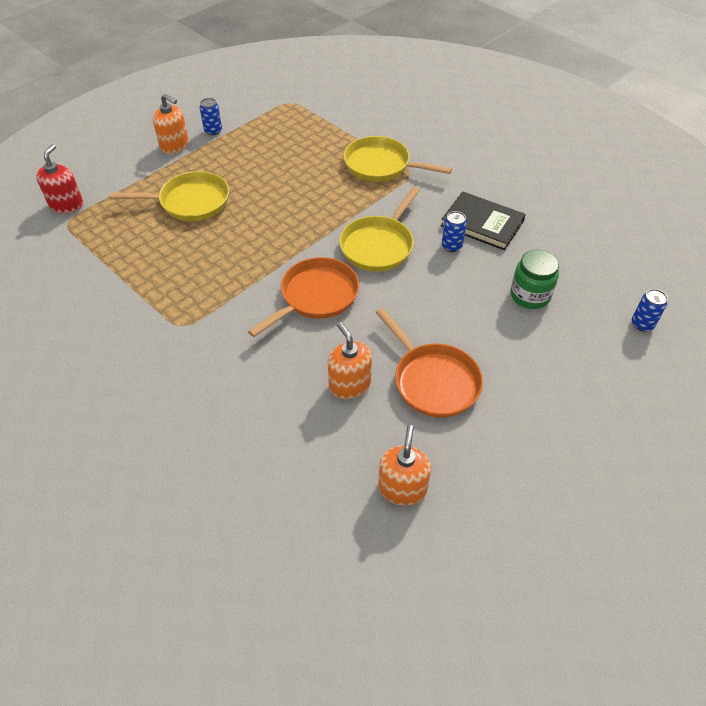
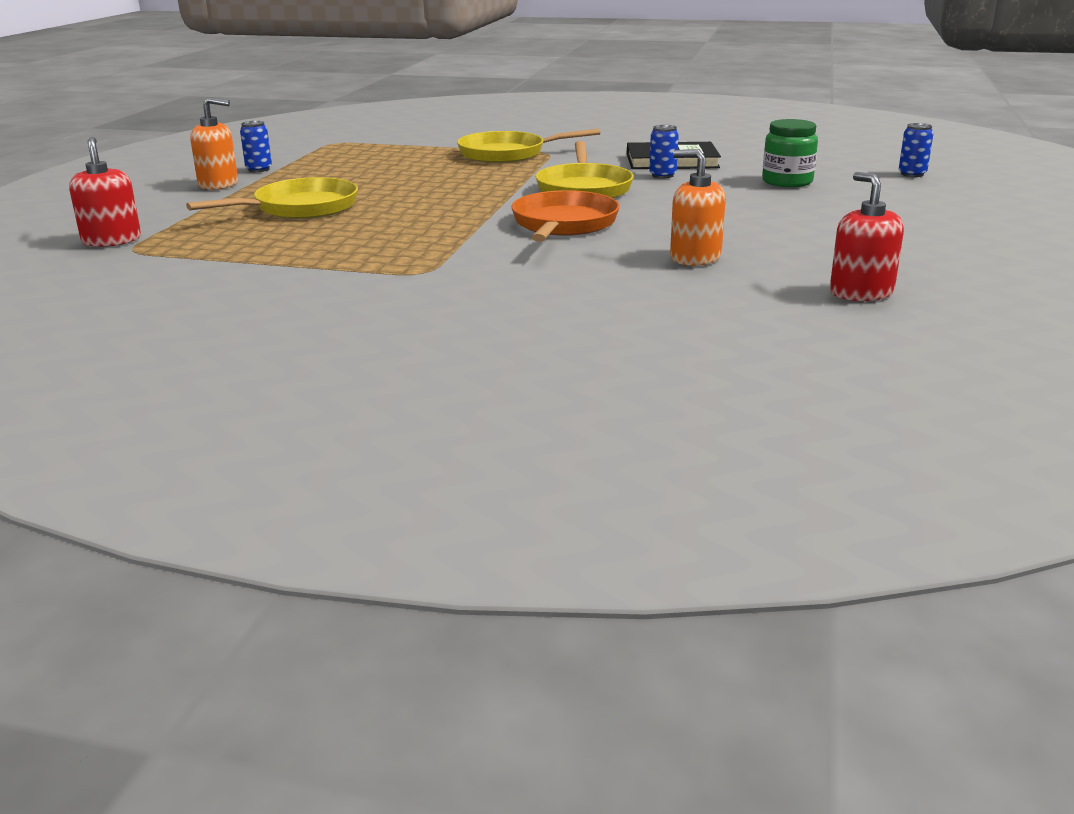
camera: 30 degrees left, 25 degrees down
orange pan [376,308,483,418] -> none
orange soap dispenser [378,425,431,506] -> red soap dispenser [830,172,904,301]

